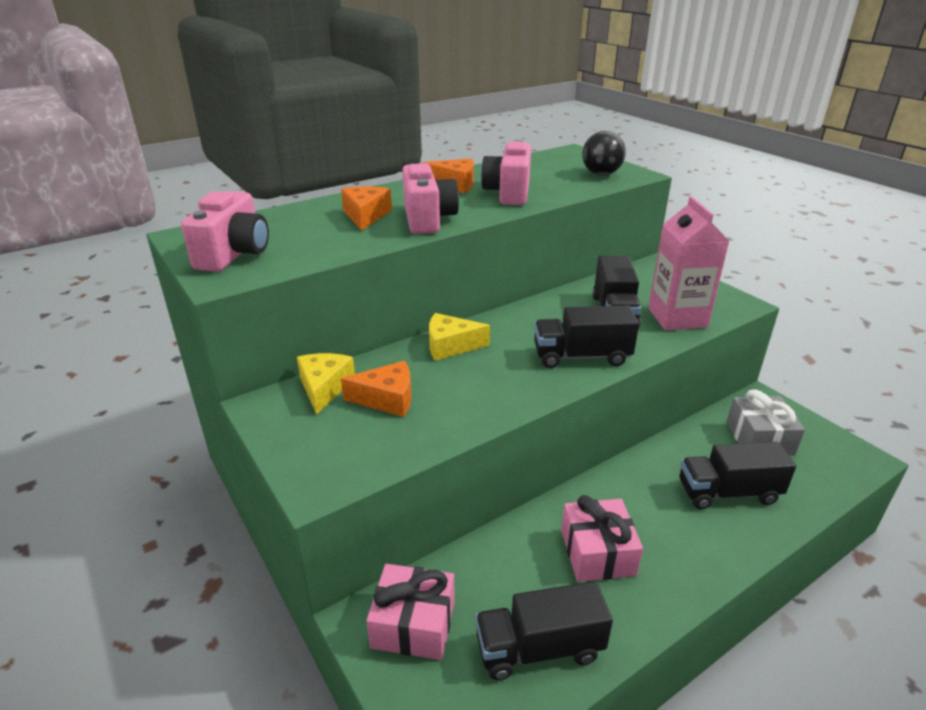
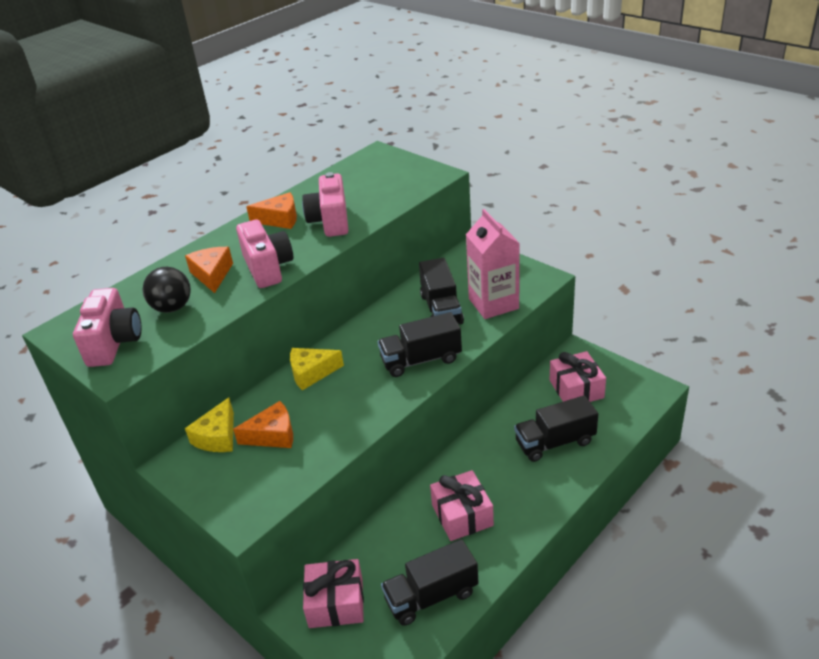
camera: 10 degrees left, 5 degrees up
yellow cheese [297,353,355,415] -> yellow cheese turned 150 degrees counterclockwise [185,398,234,452]
black ball [582,131,626,175] -> black ball moved to [143,267,191,313]
grey gift [726,390,805,456] -> pink gift [550,351,606,402]

